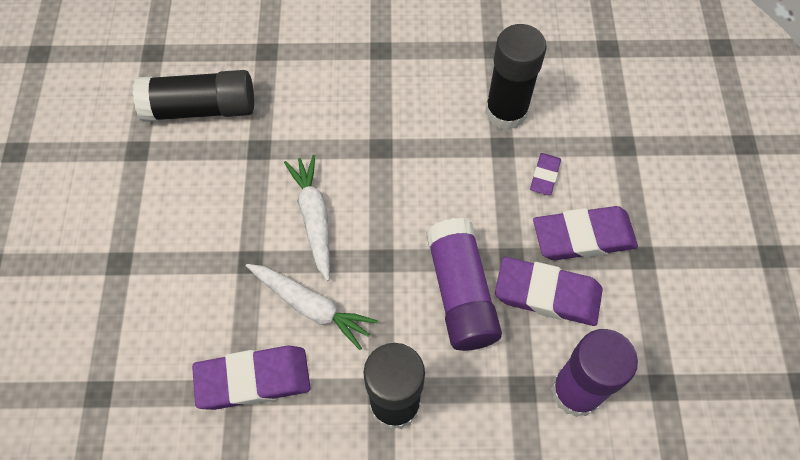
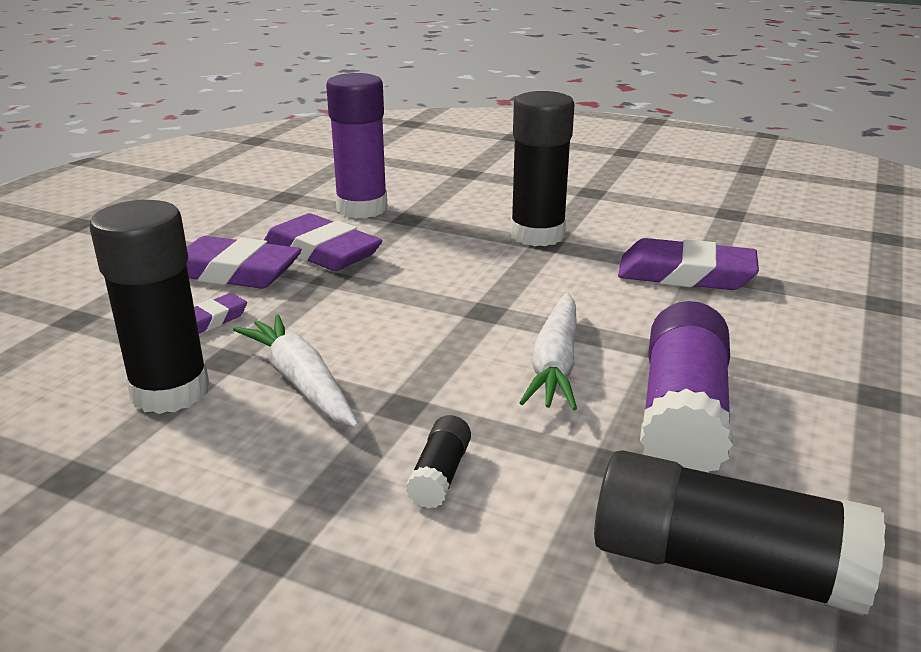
camera: 155 degrees left, 35 degrees down
white carrot [246,264,378,350] -> white carrot moved to [233,314,359,427]
purple glue stick [426,218,502,351] -> purple glue stick moved to [640,301,733,472]
none -> black glue stick [406,415,471,509]

